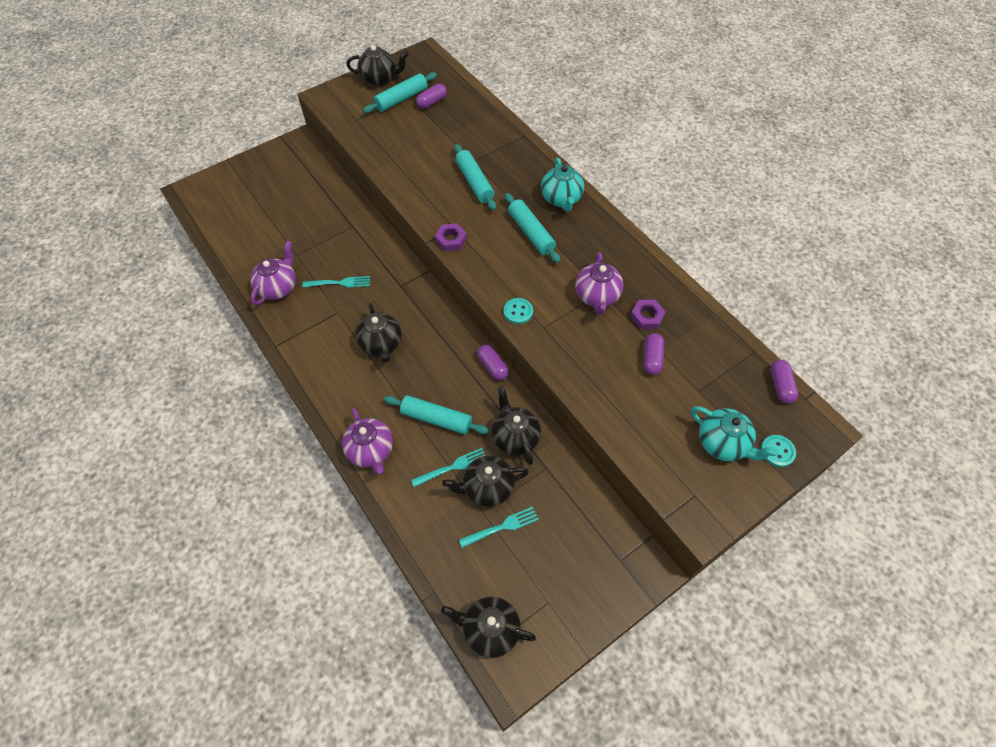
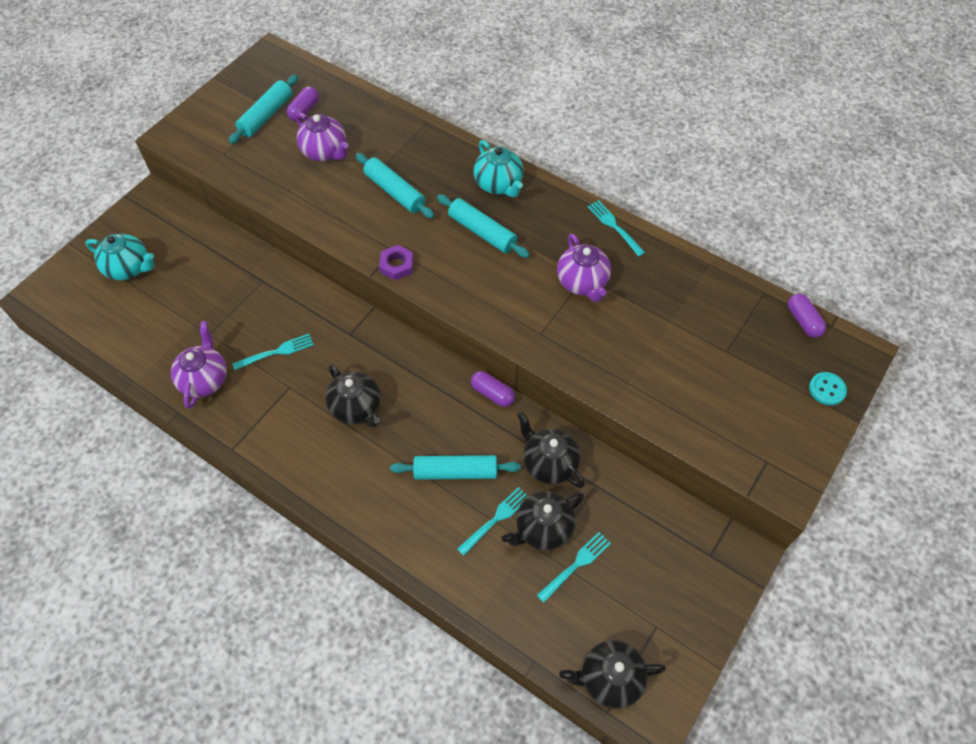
camera: 20 degrees left, 0 degrees up
purple teapot [342,408,393,475] -> purple teapot moved to [296,113,348,161]
black teapot [346,45,409,86] -> none
turquoise button [504,298,533,324] -> none
purple nut [630,300,666,329] -> none
purple capsule [644,333,664,375] -> none
turquoise teapot [691,406,779,461] -> turquoise teapot moved to [85,234,154,280]
none -> turquoise fork [588,200,645,257]

